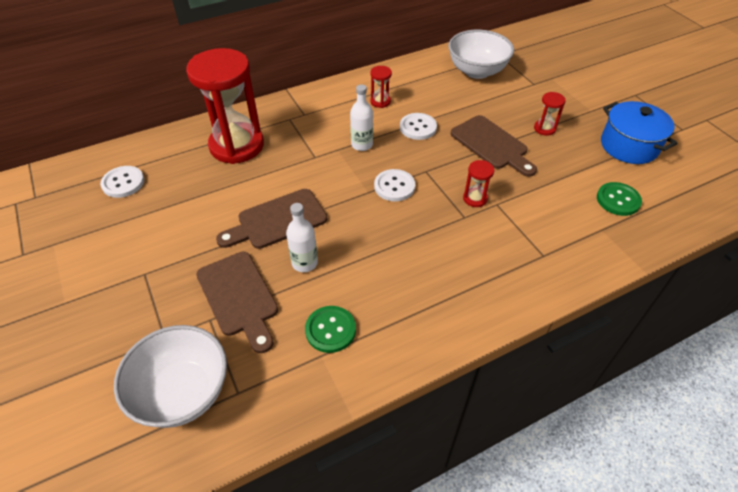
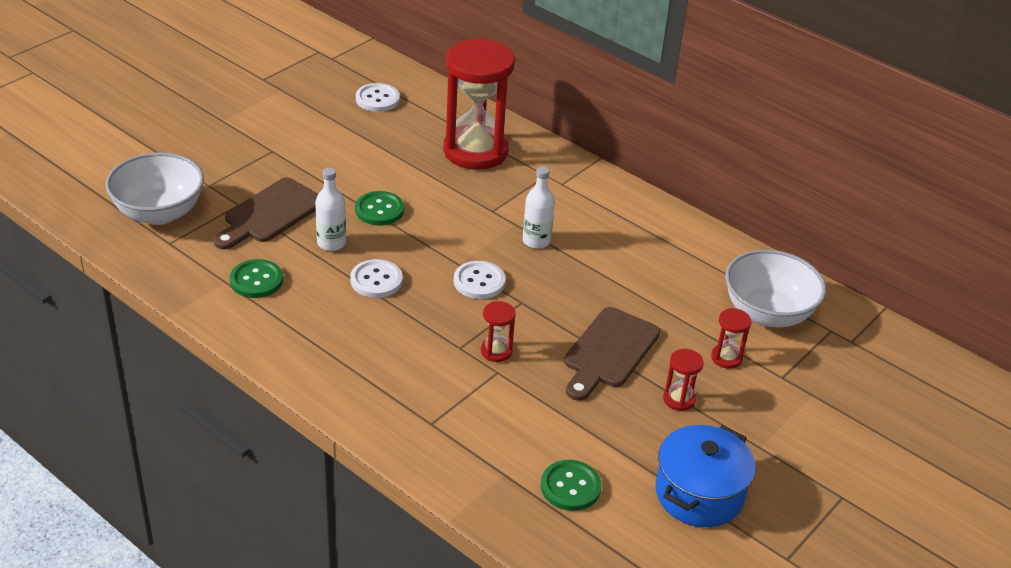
camera: 65 degrees right, 10 degrees down
brown cutting board [216,189,327,249] -> green button [355,191,404,226]
red hourglass [370,66,392,108] -> red hourglass moved to [711,308,751,369]
white button [400,113,437,140] -> white button moved to [350,259,403,298]

